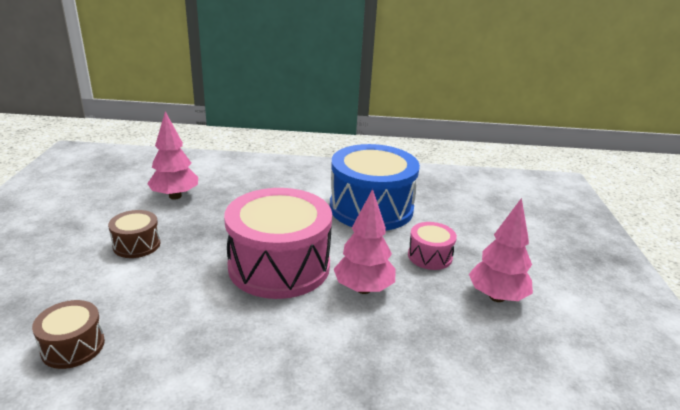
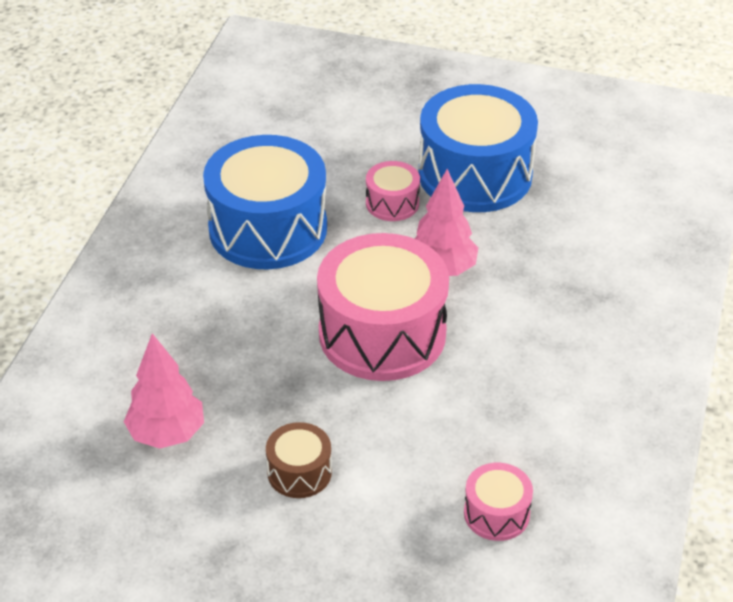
camera: 75 degrees left, 15 degrees up
brown drum [32,300,105,369] -> pink drum [464,463,533,541]
pink tree [469,198,533,302] -> blue drum [419,84,538,212]

